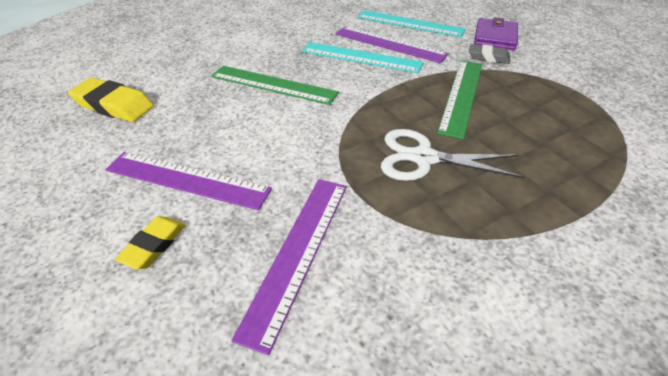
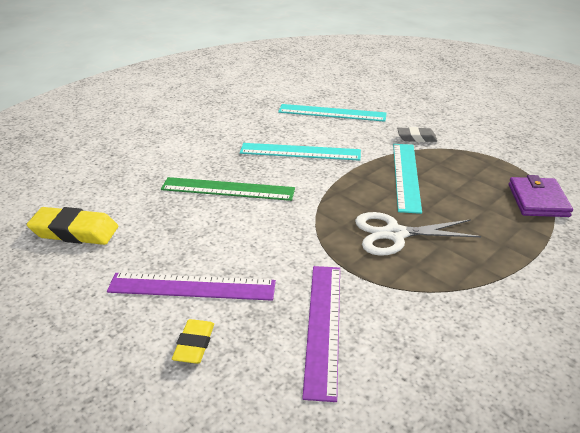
camera: 15 degrees left, 10 degrees down
purple ruler [335,26,449,63] -> none
green ruler [437,60,482,139] -> turquoise ruler [393,144,422,214]
purple wallet [474,17,518,50] -> purple wallet moved to [509,175,573,217]

